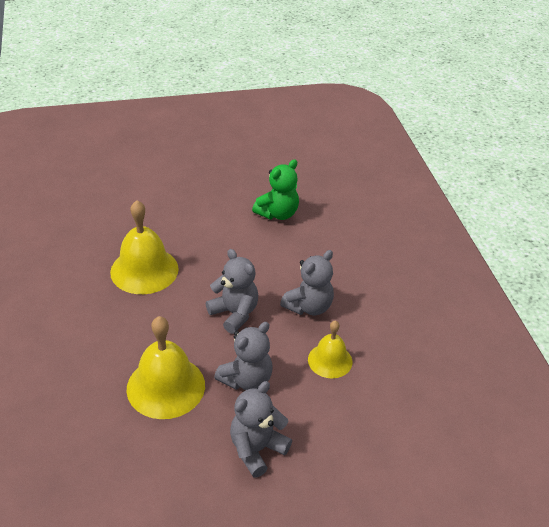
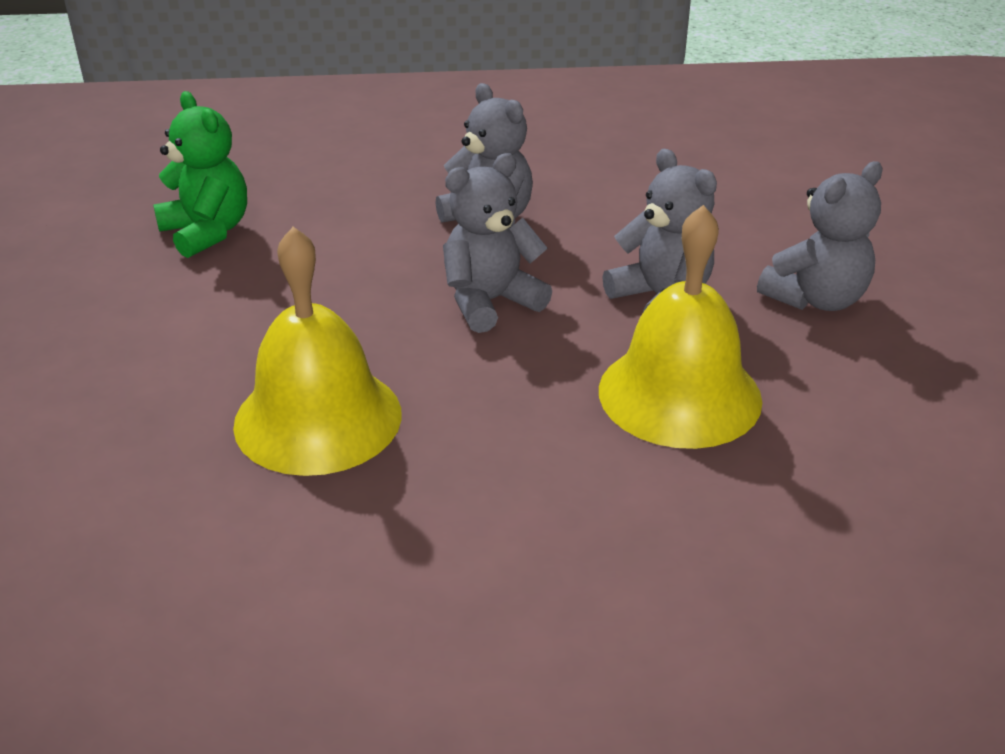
camera: 80 degrees left, 5 degrees down
grey teddy bear [230,381,292,478] -> grey teddy bear turned 90 degrees counterclockwise [757,161,882,311]
yellow bell [308,320,352,378] -> none

